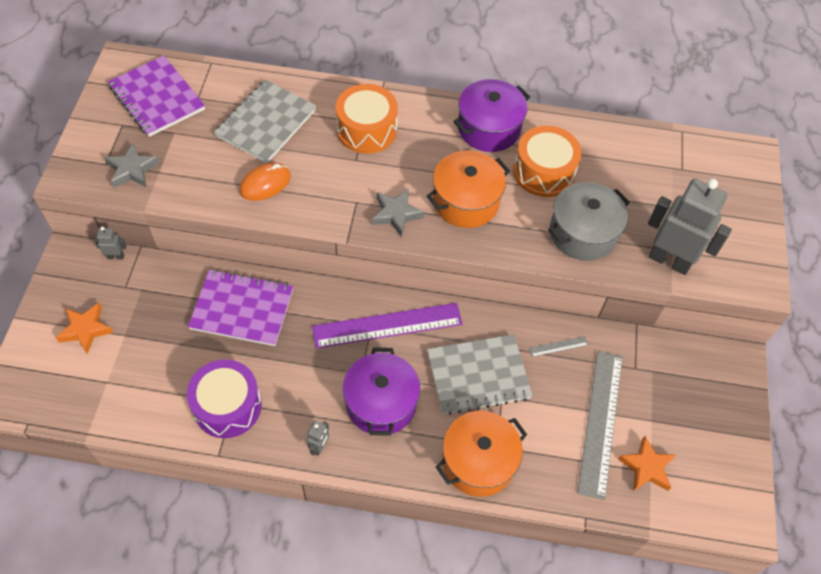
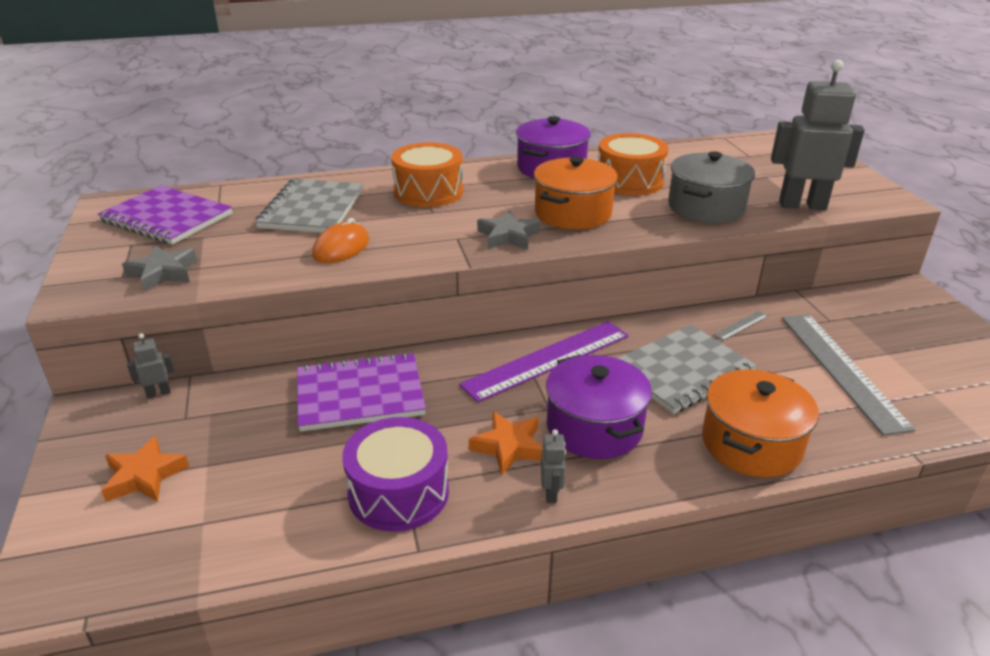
camera: 20 degrees left, 25 degrees down
orange star [618,436,676,491] -> orange star moved to [469,412,543,476]

